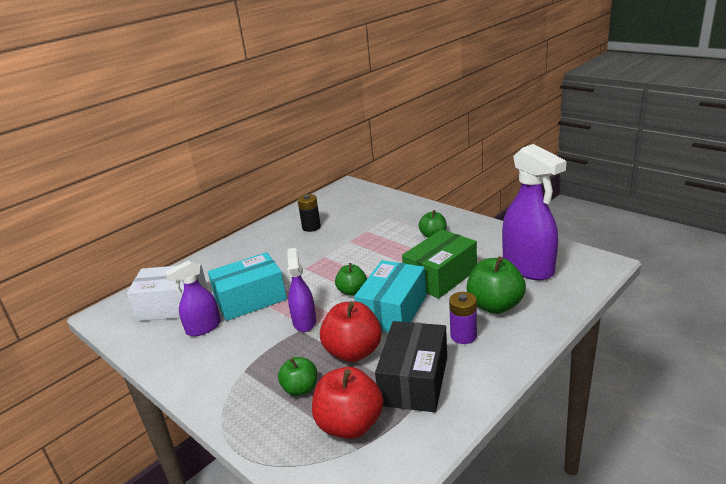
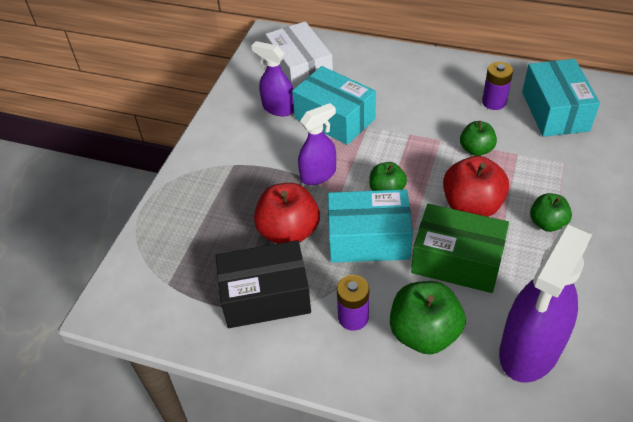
camera: 65 degrees right, 20 degrees up
green apple [278,357,317,396] -> green apple moved to [460,121,497,156]
black battery [297,194,321,232] -> purple battery [482,62,513,110]
red apple [312,367,384,439] -> red apple moved to [443,156,509,217]
none -> turquoise box [522,59,600,137]

